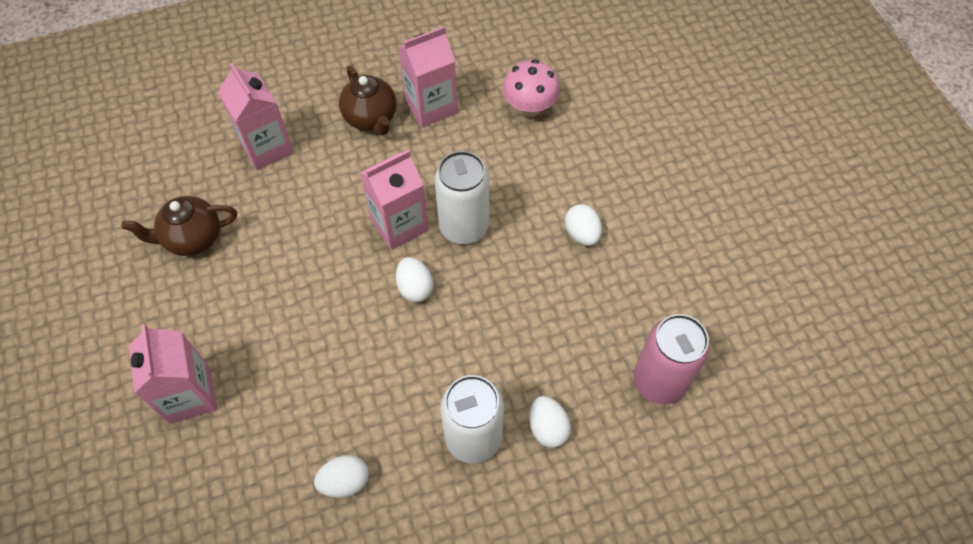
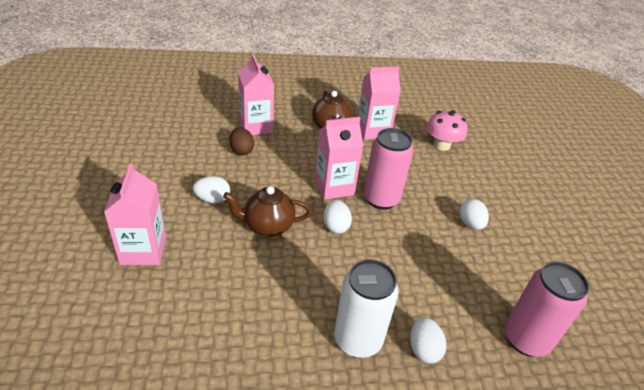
camera: 10 degrees right, 20 degrees down
brown teapot [121,196,237,256] -> brown teapot moved to [223,186,312,237]
white egg [314,455,369,498] -> white egg moved to [193,176,230,203]
white can [434,151,489,244] -> pink can [364,128,413,210]
none -> brown egg [229,127,254,155]

